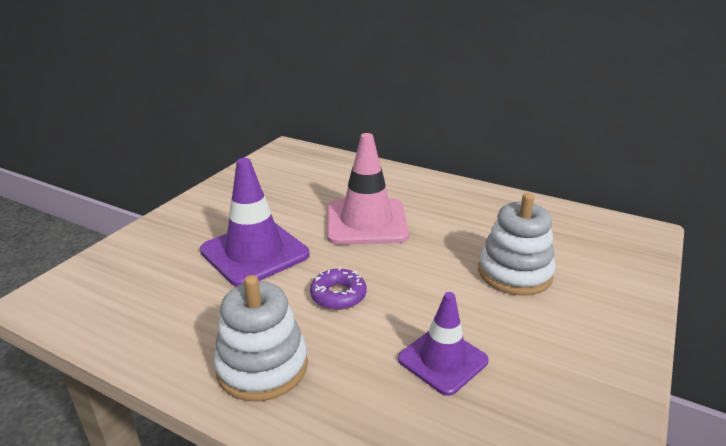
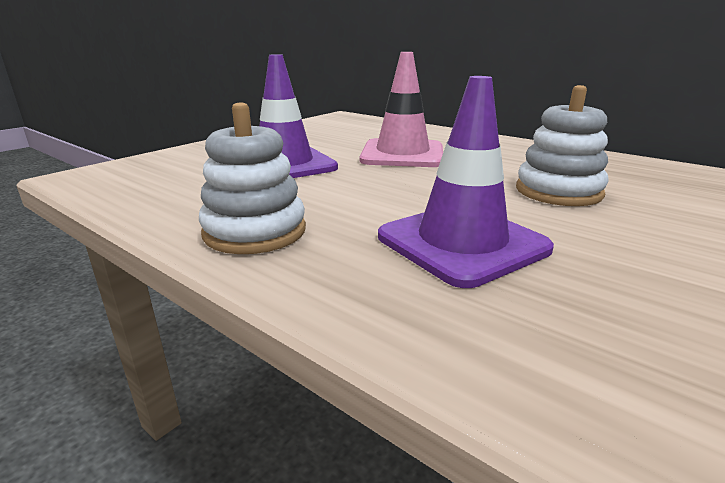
camera: 10 degrees right, 5 degrees down
purple donut [310,267,366,310] -> none
purple traffic cone [398,292,489,396] -> purple traffic cone [378,76,554,288], size x1.58

